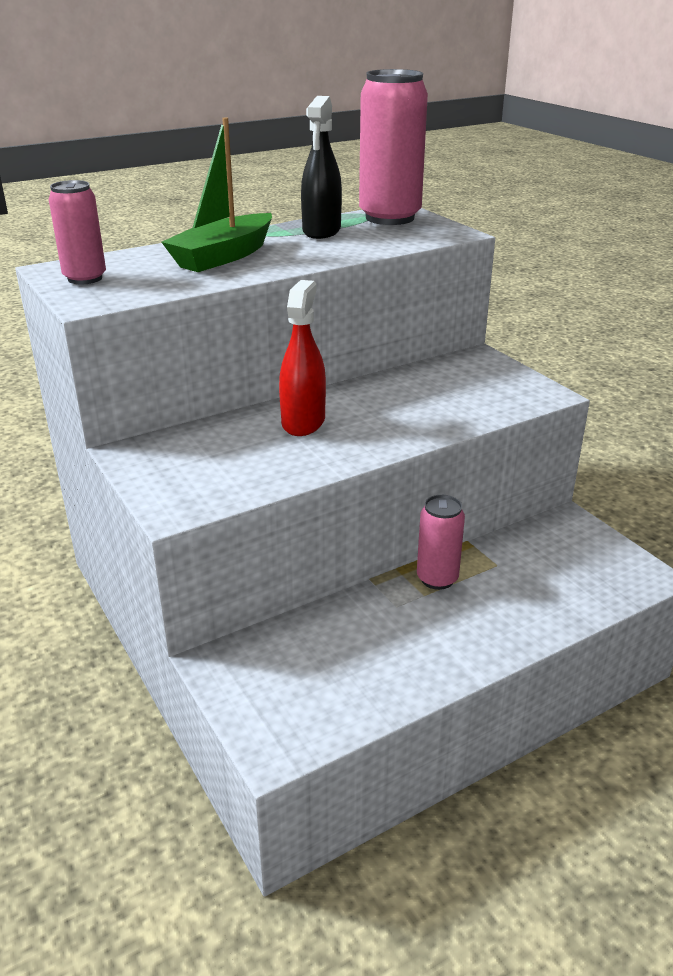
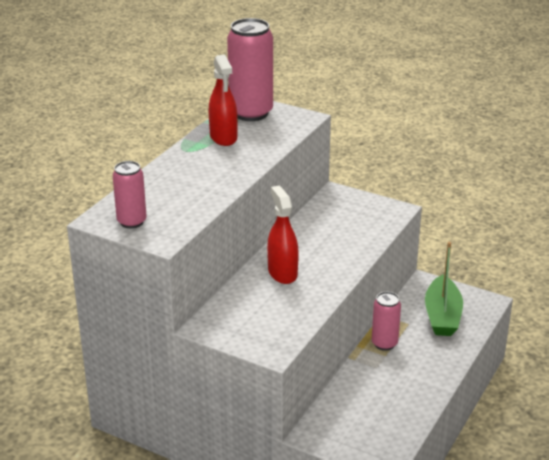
camera: 30 degrees left, 0 degrees up
green boat [161,117,272,272] -> green boat moved to [425,242,463,336]
black spray bottle [301,96,342,239] -> red spray bottle [209,54,238,146]

